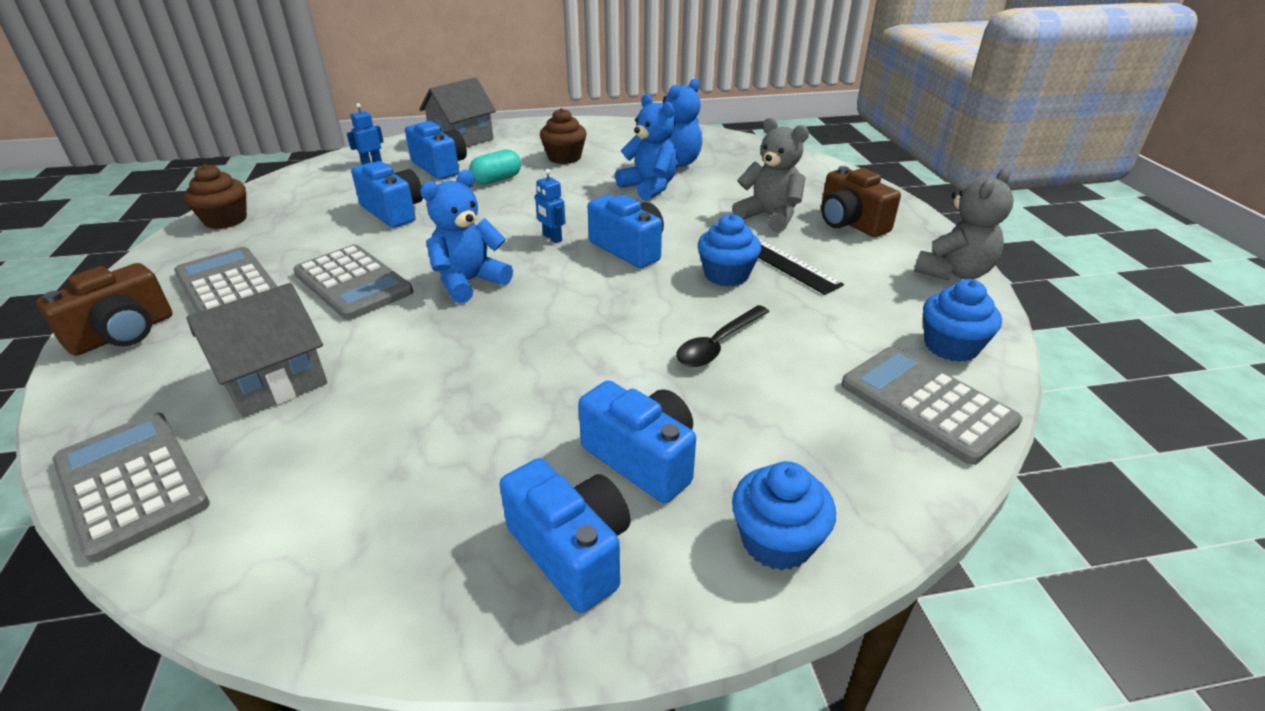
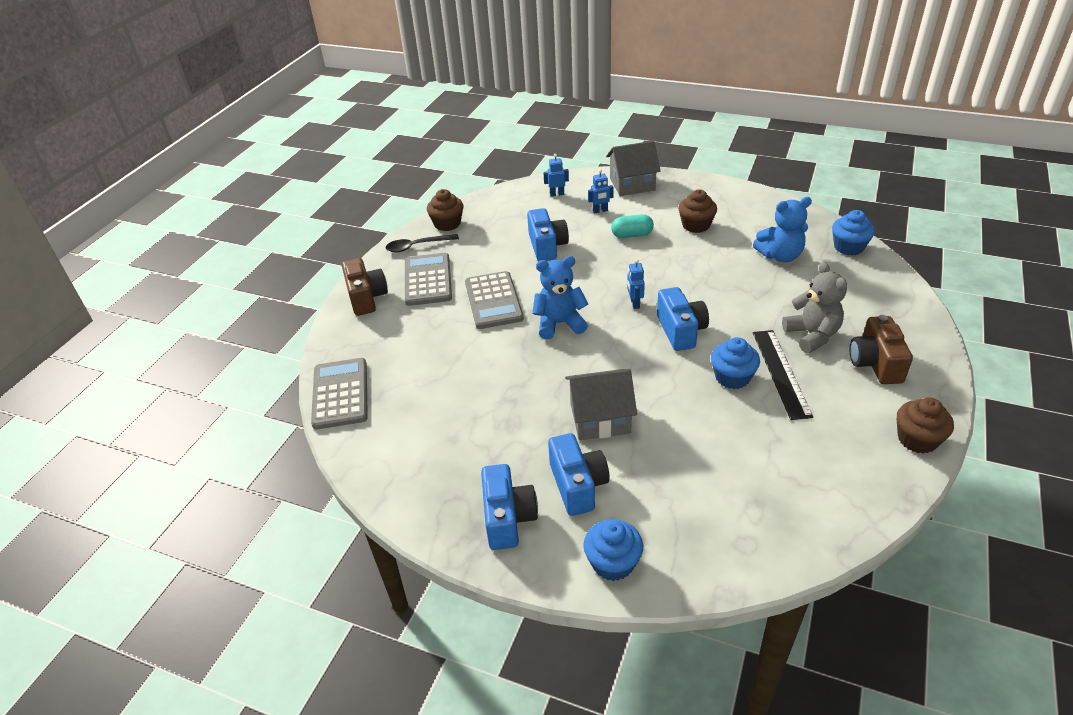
camera: 35 degrees right, 5 degrees up
brown camera [36,263,172,356] -> brown camera turned 90 degrees counterclockwise [342,258,388,316]
grey house [186,283,327,418] -> grey house moved to [565,369,637,440]
blue camera [405,121,467,180] -> blue robot [588,169,614,213]
blue teddy bear [615,94,678,201] -> none
black spoon [676,305,770,367] -> black spoon moved to [386,234,459,252]
grey calculator [841,346,1022,465] -> none
grey teddy bear [914,168,1014,280] -> brown cupcake [896,398,954,454]
blue cupcake [923,279,1002,362] -> blue cupcake moved to [832,210,875,255]

